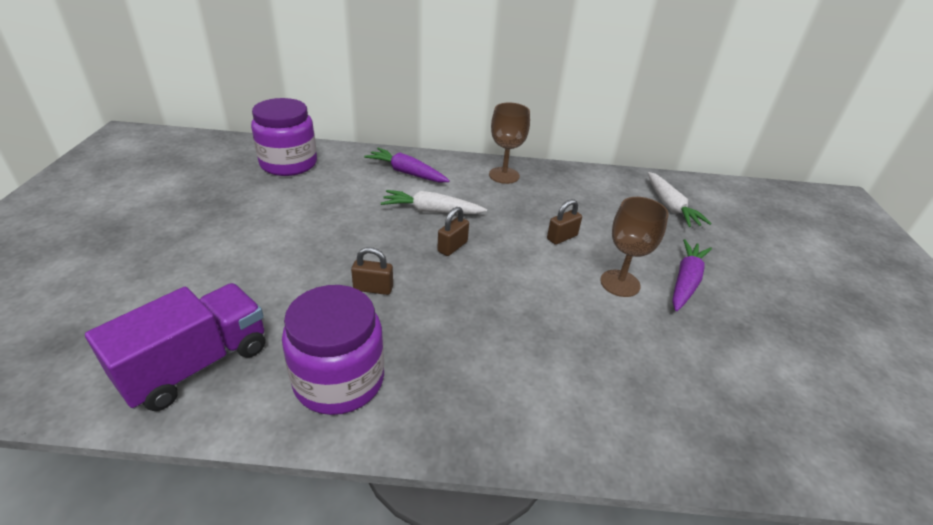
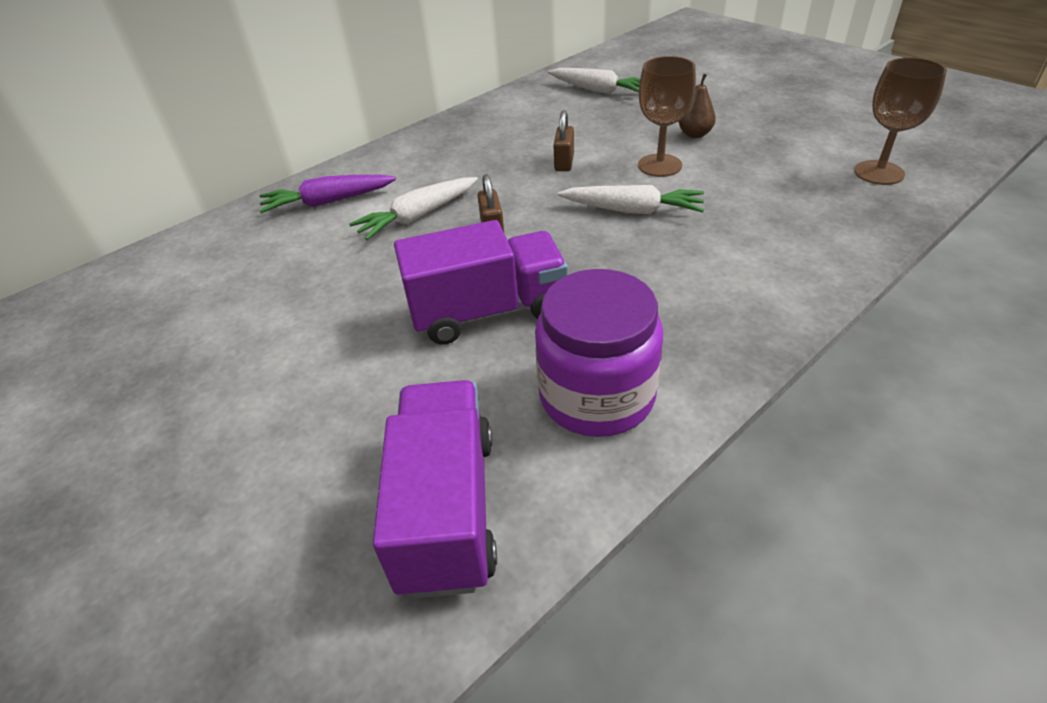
camera: 40 degrees left, 5 degrees up
purple jar [251,98,317,176] -> none
brown padlock [351,247,393,295] -> purple truck [394,220,568,345]
brown goblet [489,103,530,184] -> brown goblet moved to [854,57,947,185]
purple carrot [672,239,712,311] -> brown pear [678,74,716,138]
none -> white carrot [558,185,704,214]

